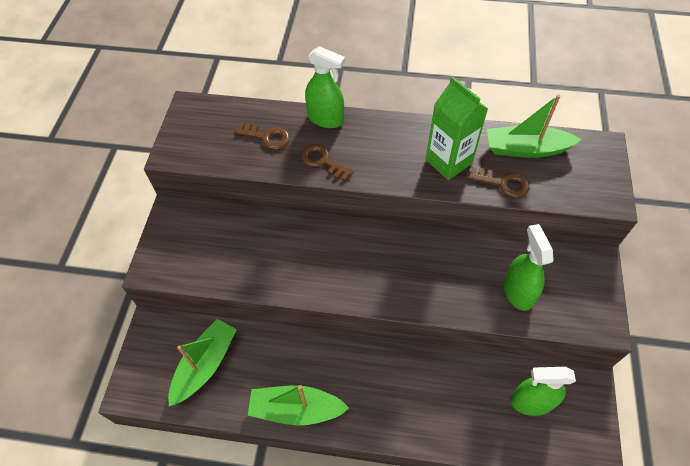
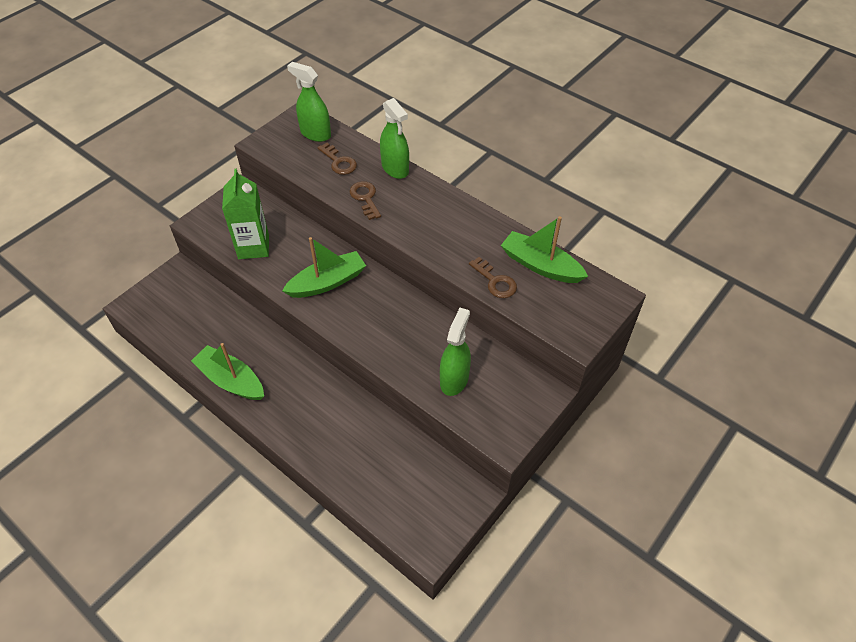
camera: 30 degrees right, 5 degrees down
green boat [168,319,237,406] -> green boat moved to [282,237,366,298]
green carton [425,76,488,180] -> green carton moved to [222,169,269,259]
green spray bottle [510,367,576,416] -> green spray bottle moved to [287,62,331,142]

